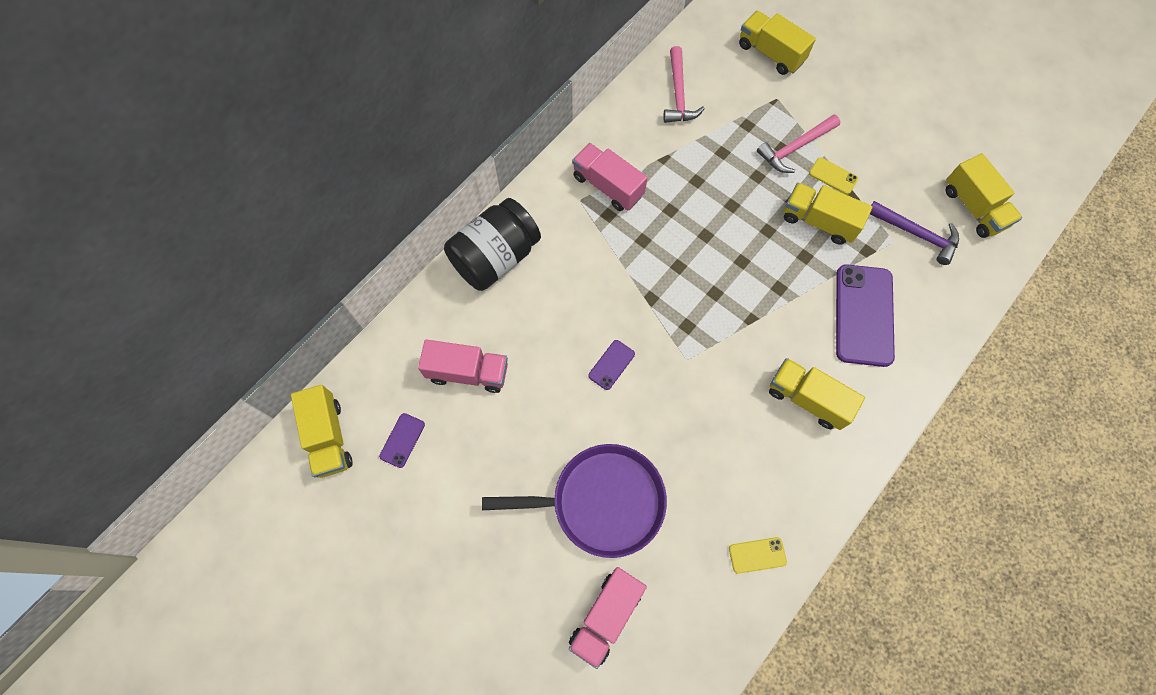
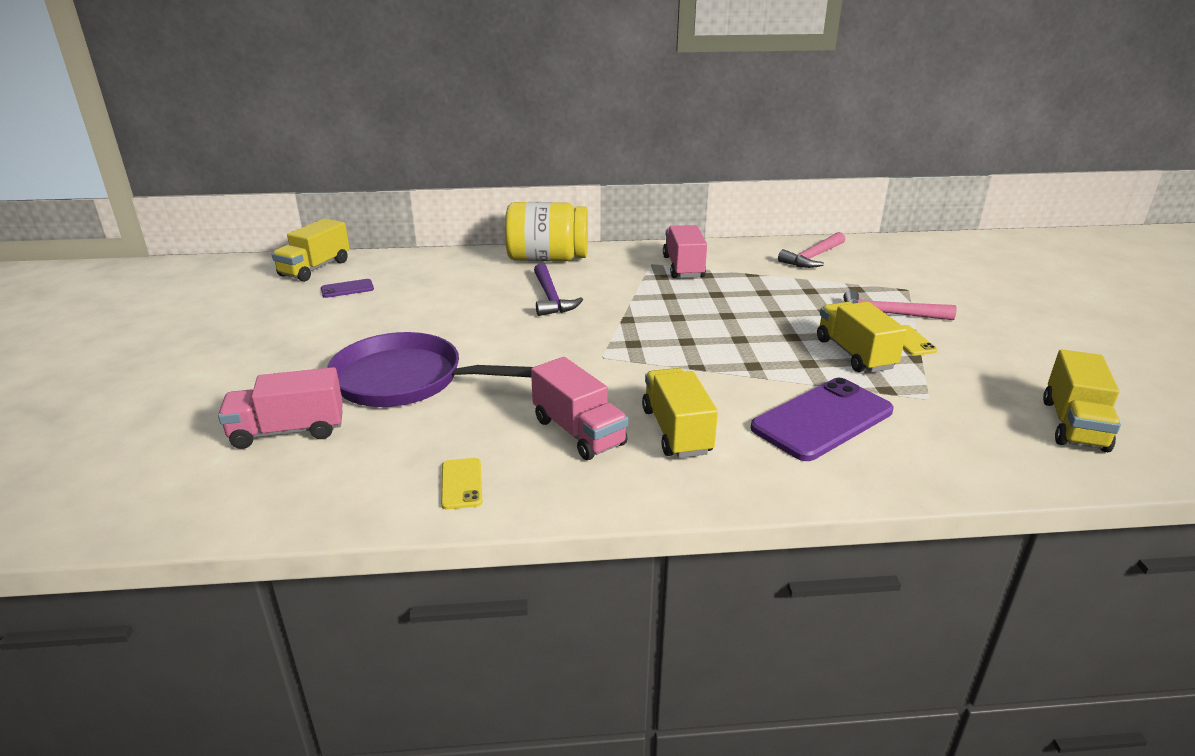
camera: 45 degrees right, 40 degrees down
pink truck [418,339,508,393] -> pink truck moved to [531,357,628,460]
black jar [444,198,541,291] -> yellow jar [505,202,588,261]
purple pan [482,444,667,558] -> purple pan turned 150 degrees clockwise [327,332,533,407]
purple phone [588,340,635,390] -> none
yellow phone [729,537,787,574] -> yellow phone turned 45 degrees clockwise [441,458,482,510]
yellow truck [739,11,816,75] -> none
purple hammer [870,201,959,265] -> purple hammer moved to [534,263,583,316]

